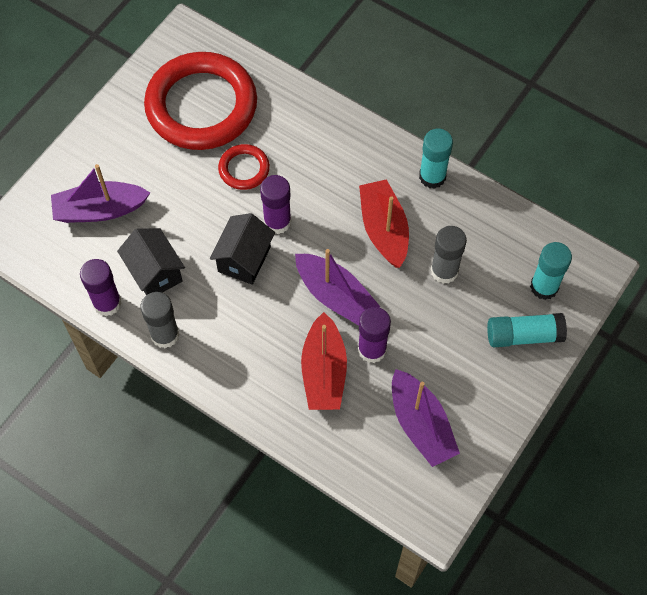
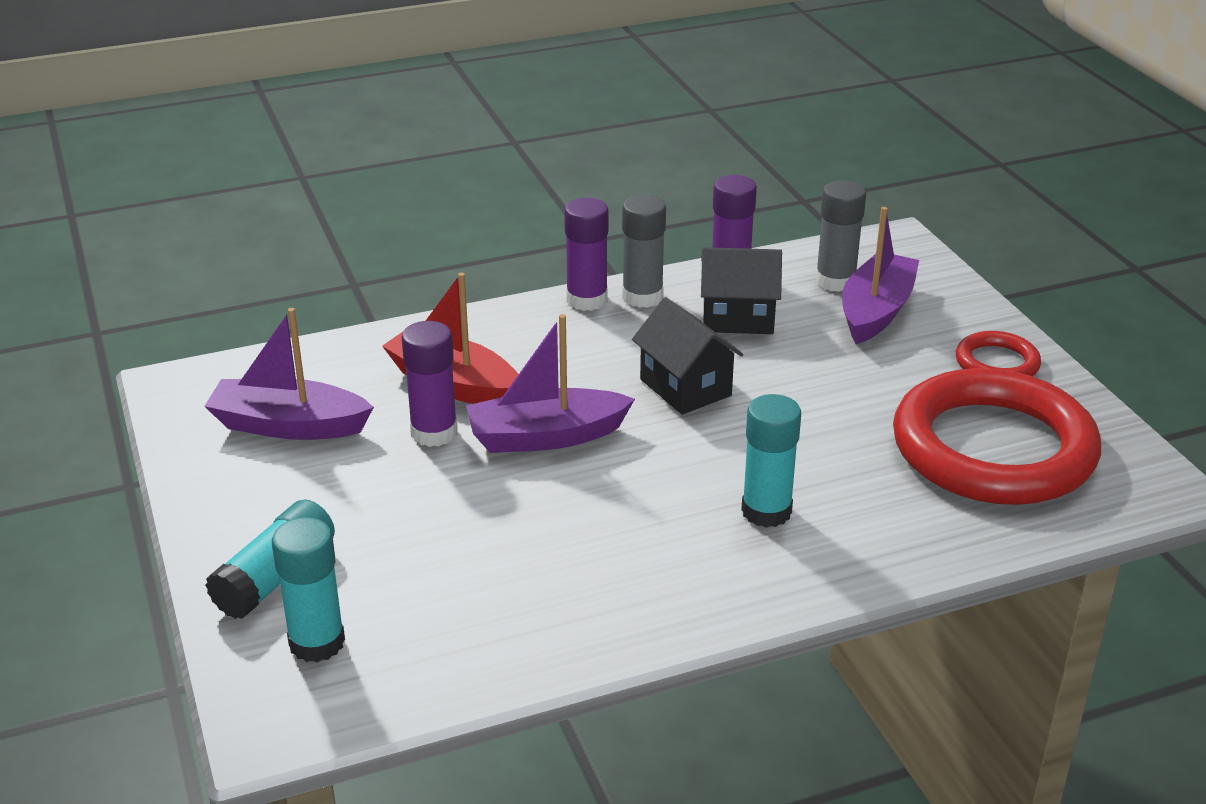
camera: 125 degrees right, 30 degrees down
red ring [218,144,270,190] -> red ring moved to [956,331,1041,376]
purple glue stick [260,175,291,234] -> purple glue stick moved to [564,198,609,311]
red boat [359,179,409,268] -> none
turquoise glue stick [419,129,453,189] -> turquoise glue stick moved to [741,394,801,528]
grey glue stick [431,226,467,284] -> grey glue stick moved to [815,180,866,292]

